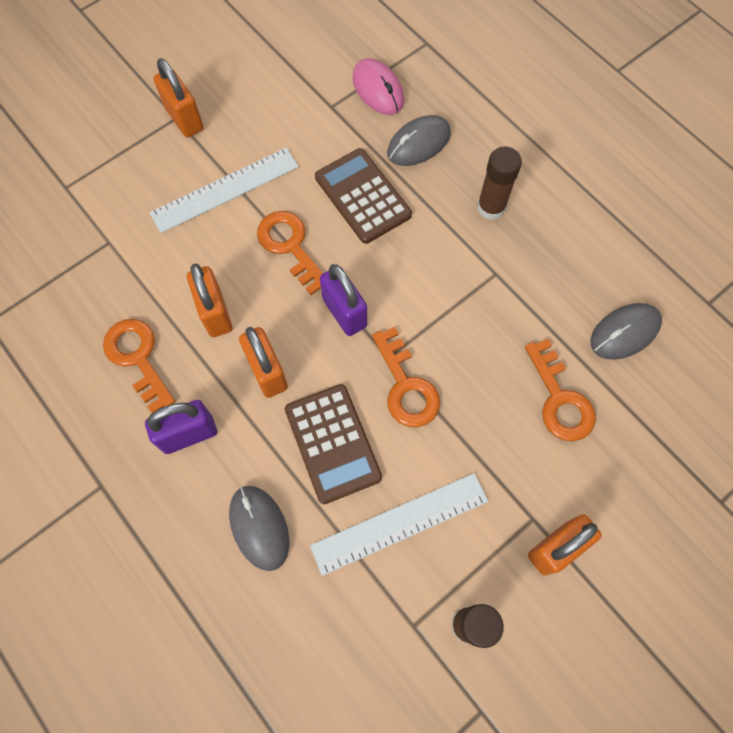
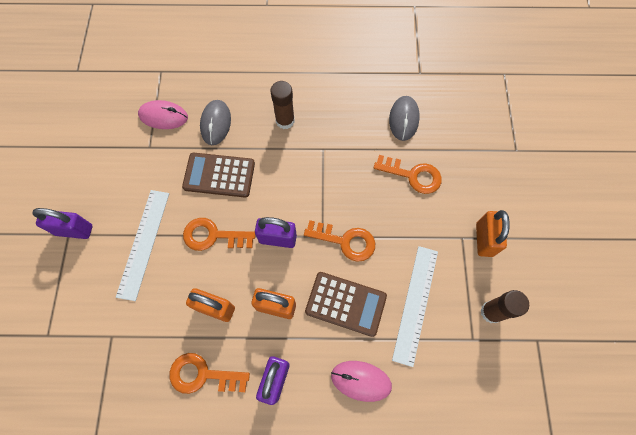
camera: 50 degrees left, 0 degrees up
orange padlock [153,58,204,137] -> purple padlock [32,208,92,239]
grey mouse [229,486,289,571] -> pink mouse [331,361,392,402]

